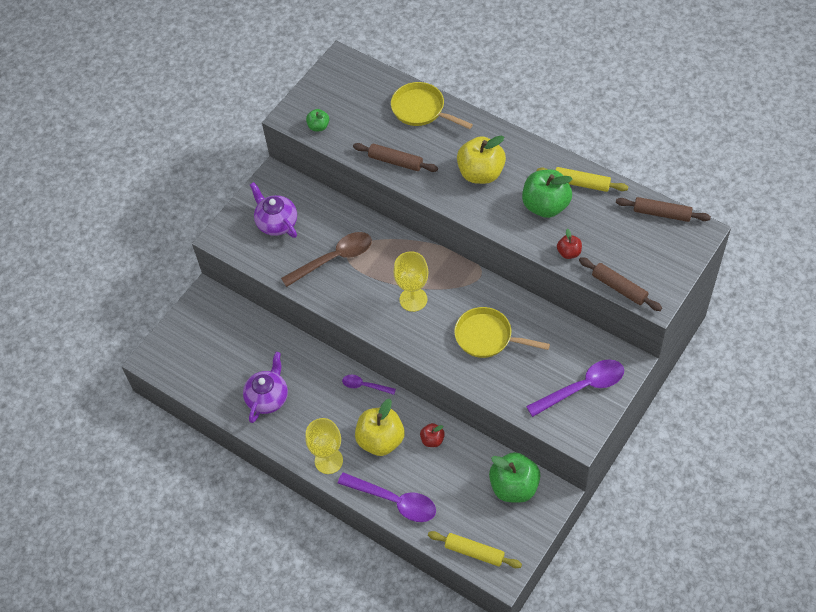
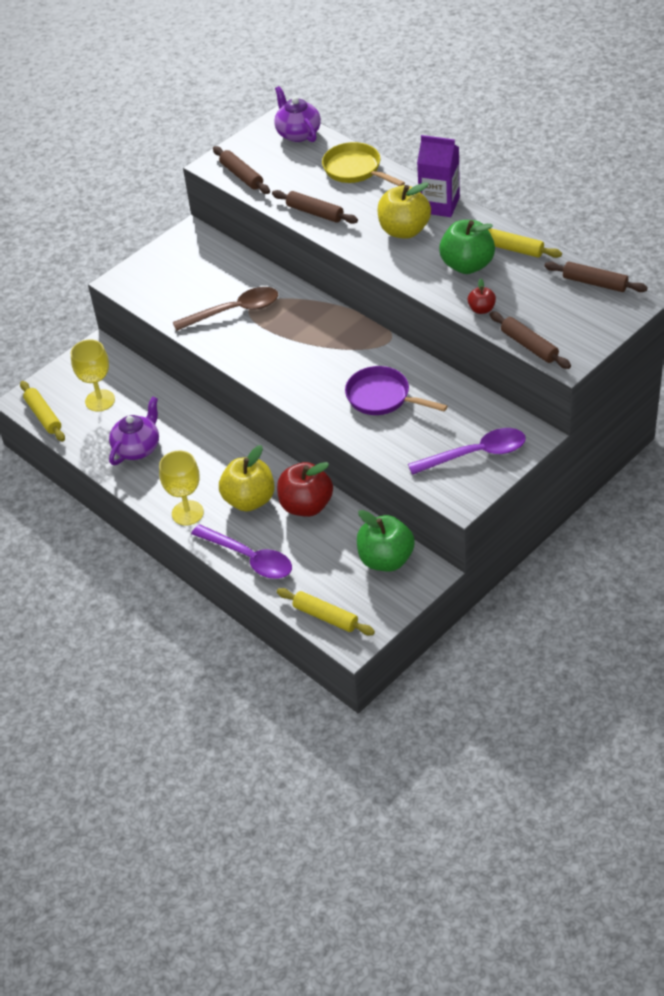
camera: 10 degrees right, 10 degrees down
purple teapot [250,182,297,238] -> purple teapot moved to [274,86,321,142]
green apple [306,109,329,131] -> brown rolling pin [213,146,270,194]
purple spoon [342,375,396,395] -> none
yellow goblet [394,251,428,312] -> yellow goblet moved to [71,340,115,412]
red apple [420,423,445,447] -> red apple [277,462,333,517], size x2.02
yellow pan [454,307,550,358] -> purple pan [345,366,448,415]
none -> yellow rolling pin [20,381,65,442]
none -> purple carton [417,135,460,217]

